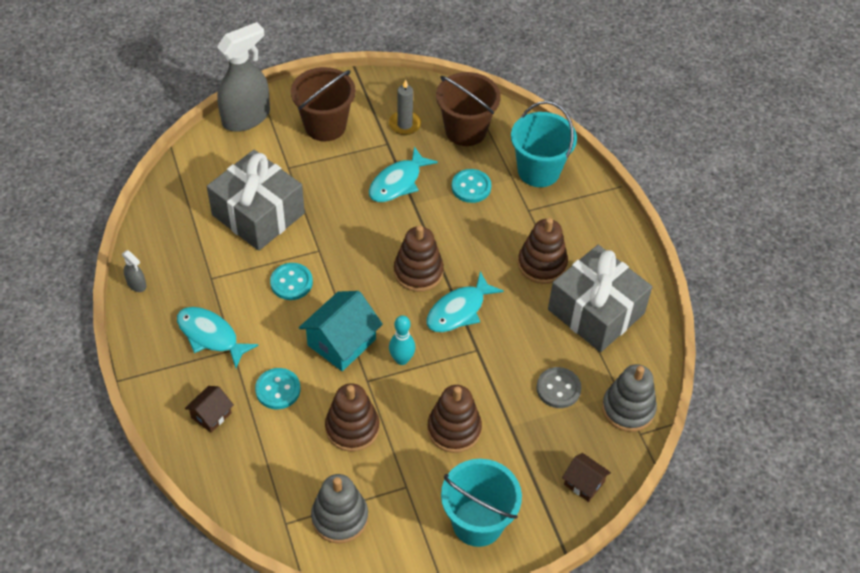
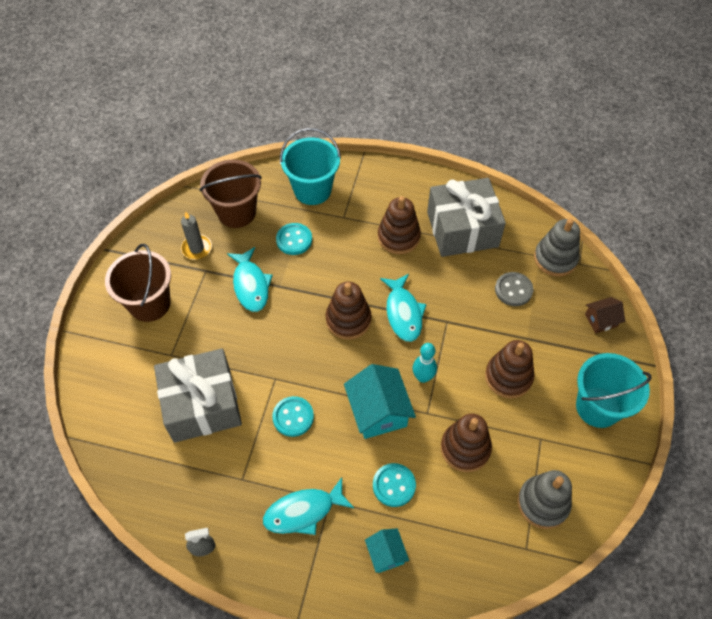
camera: 55 degrees left, 5 degrees up
brown house [185,386,234,433] -> turquoise house [365,528,409,573]
grey spray bottle [217,22,270,132] -> none

